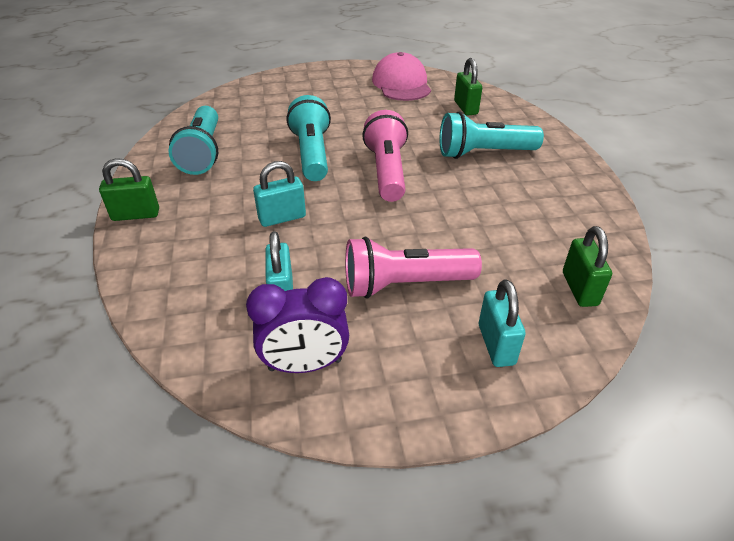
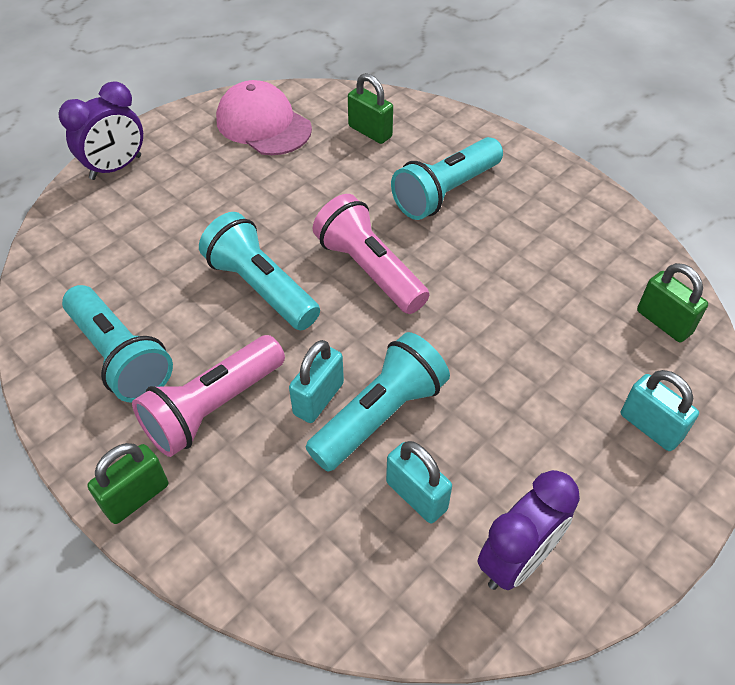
camera: 35 degrees left, 10 degrees up
pink flashlight [345,236,482,299] -> pink flashlight moved to [132,335,285,457]
none -> purple clock [58,81,143,180]
none -> turquoise flashlight [306,332,450,471]

